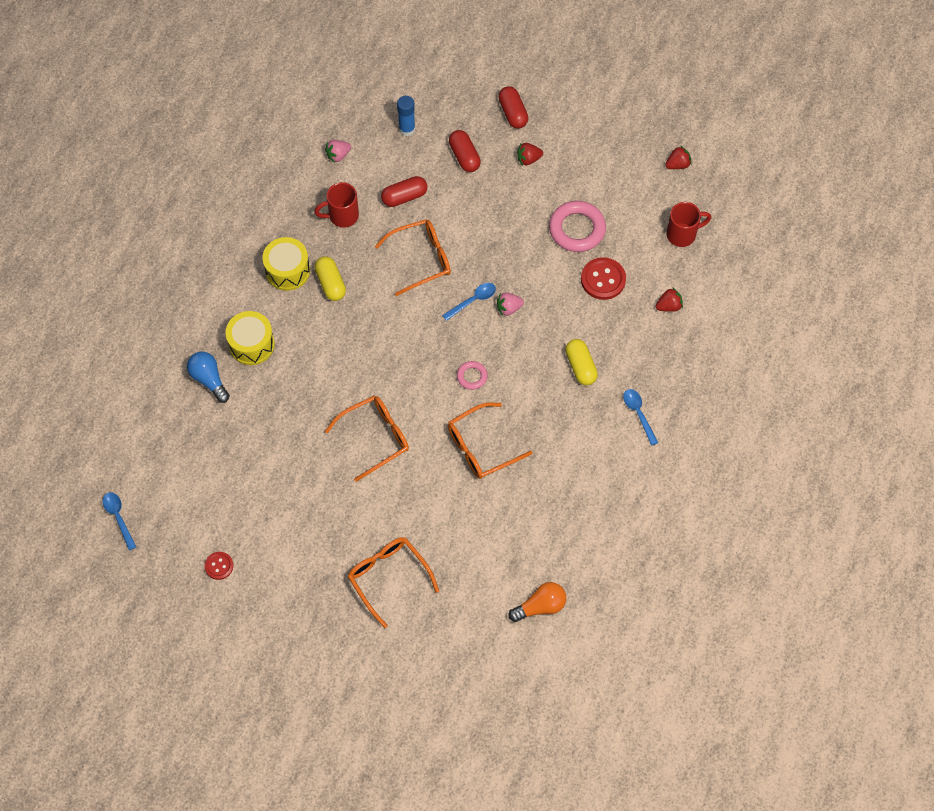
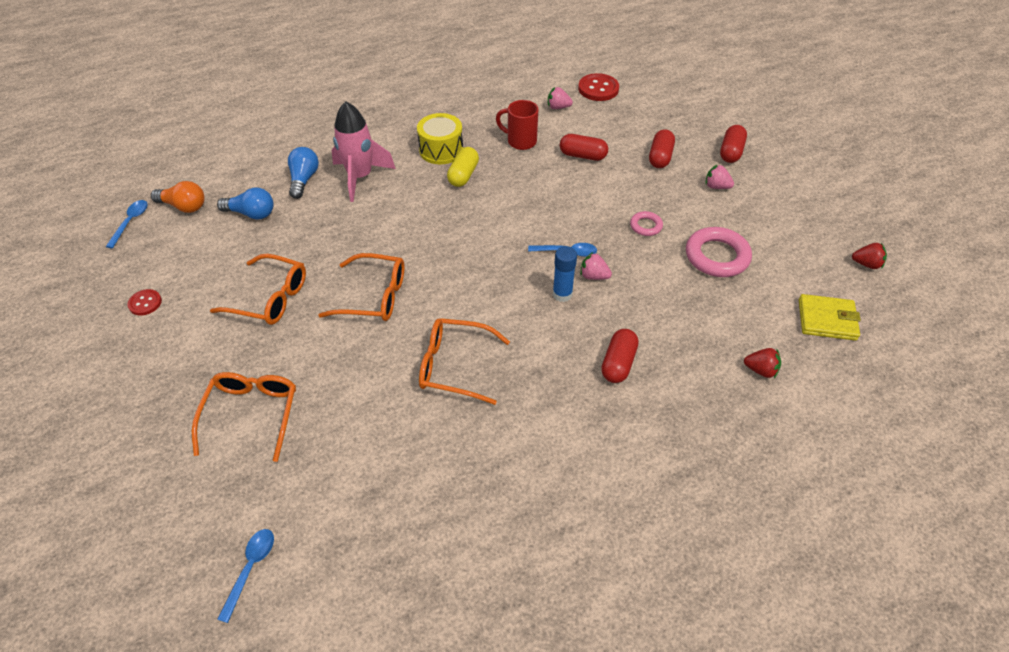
camera: 40 degrees right, 15 degrees down
yellow drum [225,311,275,365] -> pink rocket [331,101,396,202]
orange glasses [375,219,451,296] -> orange glasses moved to [210,254,306,325]
blue glue stick [397,96,415,136] -> blue glue stick moved to [553,246,577,302]
pink ring [457,361,488,390] -> pink ring moved to [630,211,663,236]
orange light bulb [508,582,566,622] -> orange light bulb moved to [151,181,205,213]
red strawberry [517,143,543,165] -> pink strawberry [706,164,734,189]
yellow capsule [565,339,598,385] -> red capsule [601,329,639,383]
red button [581,257,626,300] -> red button moved to [578,73,619,101]
blue spoon [623,389,658,446] -> blue spoon moved to [217,529,274,623]
red mug [667,202,711,247] -> yellow wallet [799,294,861,341]
none -> blue light bulb [217,188,274,220]

